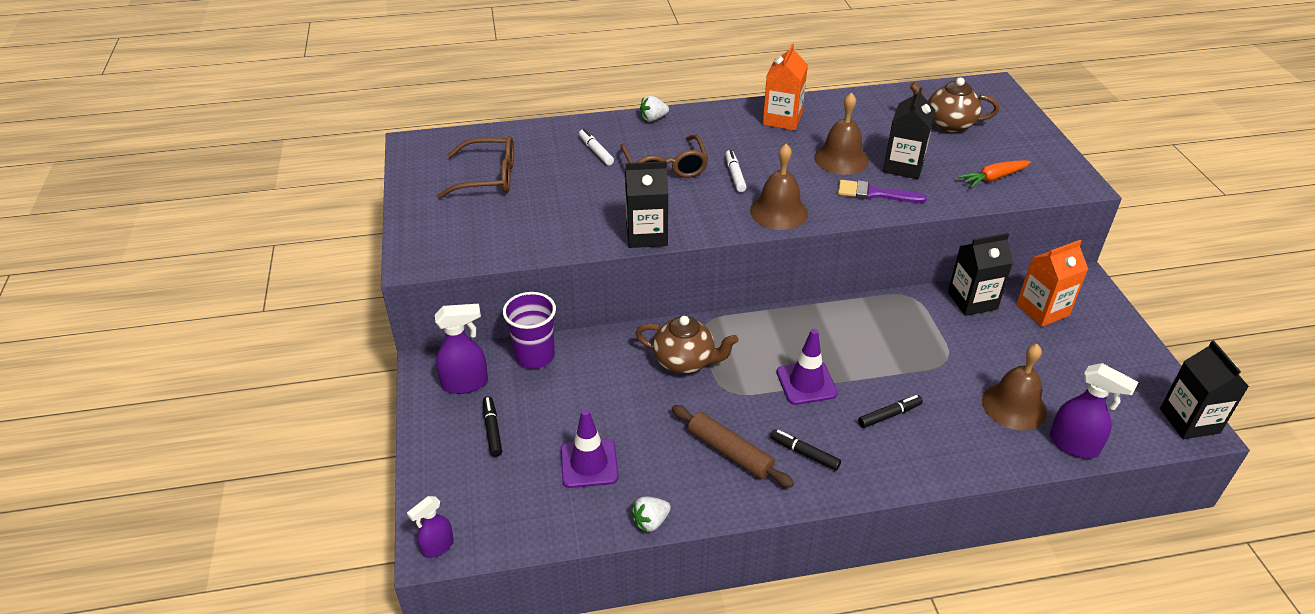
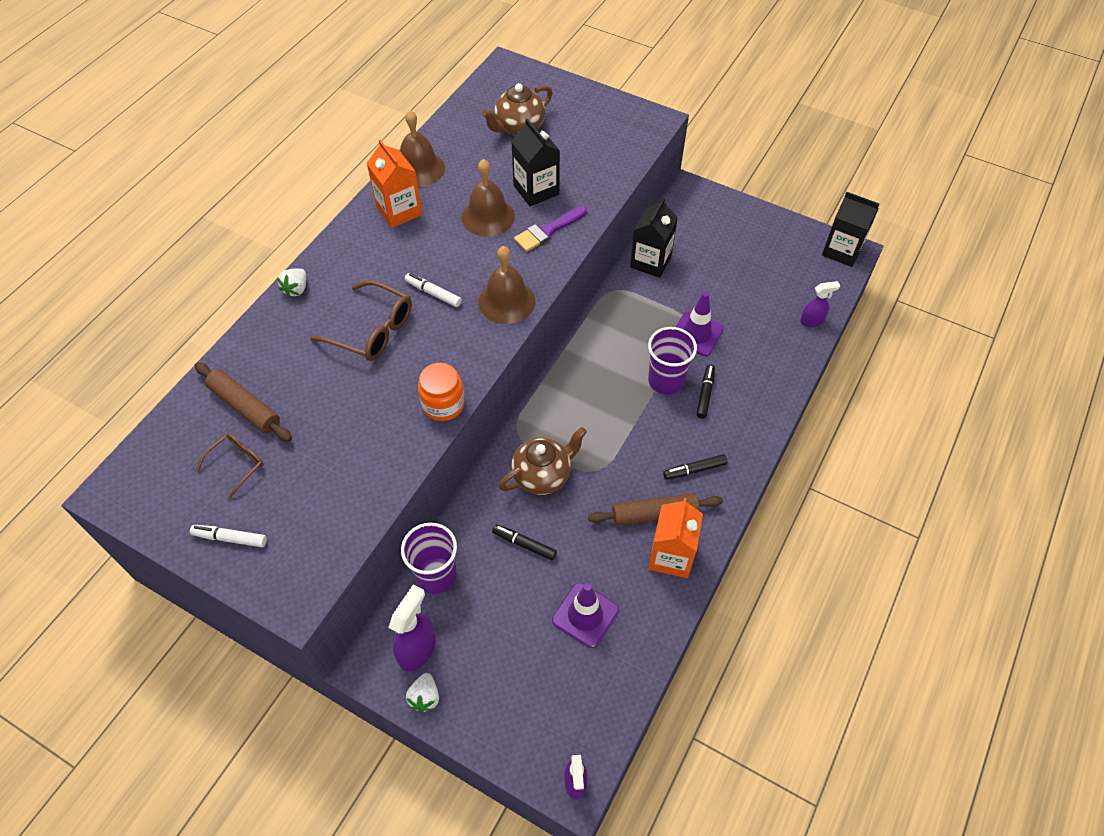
camera: 50 degrees left, 15 degrees up
brown glasses [437,136,514,199] -> brown glasses [196,433,263,500], size x0.59
black marker [483,396,502,457] -> black marker moved to [492,524,557,561]
white marker [579,129,614,166] -> white marker moved to [190,525,267,547]
black carton [625,161,668,248] -> orange jar [418,363,465,421]
white strawberry [631,497,671,533] -> white strawberry moved to [406,673,439,713]
purple traffic cone [777,329,838,405] -> purple traffic cone moved to [676,292,724,356]
orange carrot [958,160,1031,188] -> none
brown bell [982,344,1047,430] -> brown bell moved to [400,110,445,187]
orange carton [1016,240,1088,327] -> orange carton moved to [648,498,703,578]
purple spray bottle [1050,363,1139,458] -> purple spray bottle [800,281,840,327], size x0.64
none -> brown rolling pin [194,362,292,442]
none -> purple cup [648,327,697,395]

